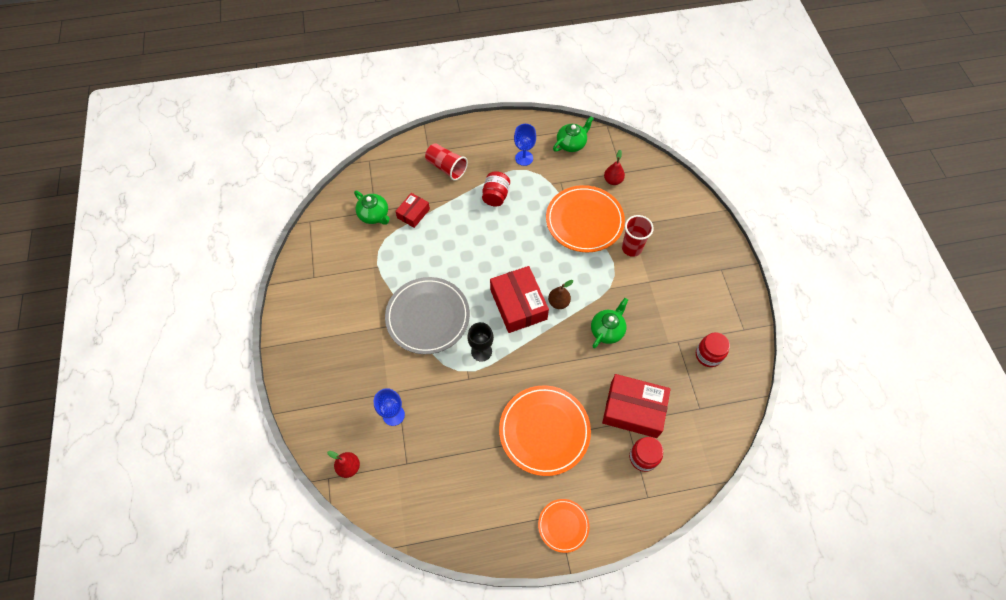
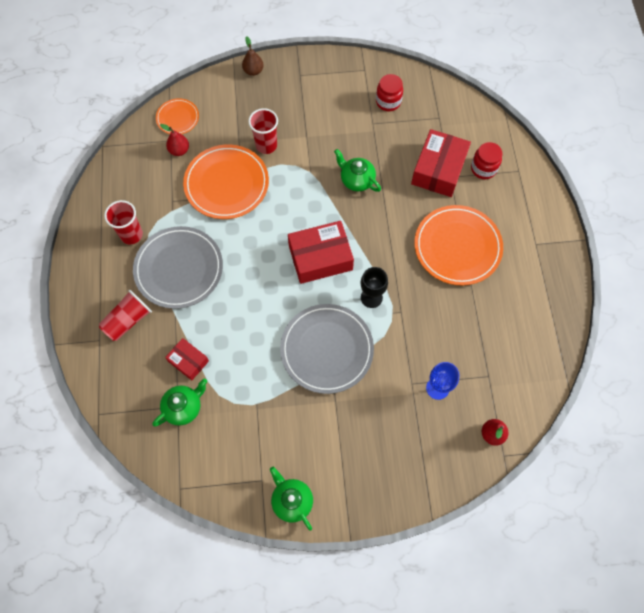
camera: 85 degrees left, 5 degrees up
red jar [482,171,510,207] -> grey plate [133,226,223,309]
blue goblet [514,124,536,166] -> red cup [104,200,143,245]
orange plate [538,499,590,553] -> orange plate moved to [156,98,199,134]
brown pear [548,280,573,309] -> brown pear moved to [242,37,264,76]
green teapot [553,116,594,152] -> green teapot moved to [270,467,313,531]

